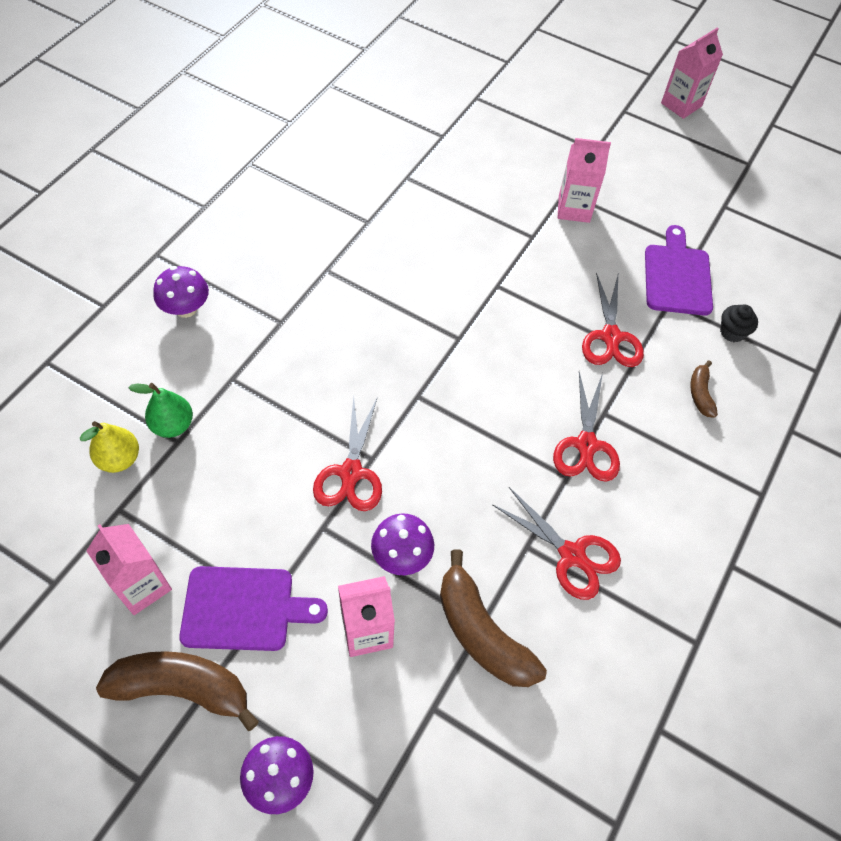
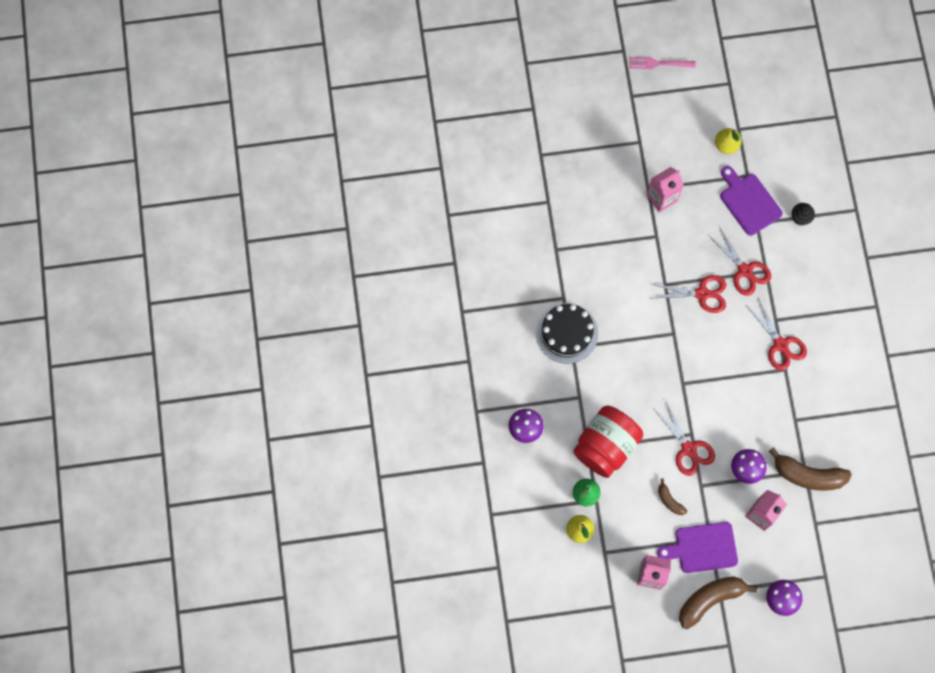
camera: 35 degrees left, 15 degrees up
purple cutting board [179,566,328,651] -> purple cutting board turned 150 degrees counterclockwise [657,522,738,573]
red scissors [492,487,621,600] -> red scissors moved to [652,275,726,313]
pink carton [661,28,723,119] -> pink fork [629,57,696,69]
brown banana [690,360,718,418] -> brown banana moved to [658,478,687,515]
none -> black cake [536,303,598,364]
none -> red jar [573,406,643,478]
none -> yellow pear [715,128,742,154]

